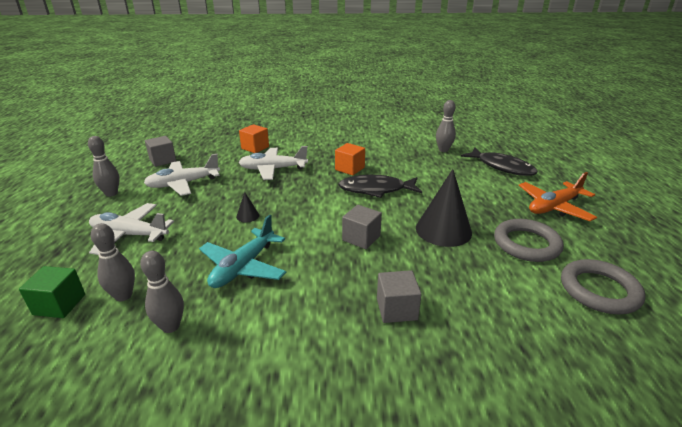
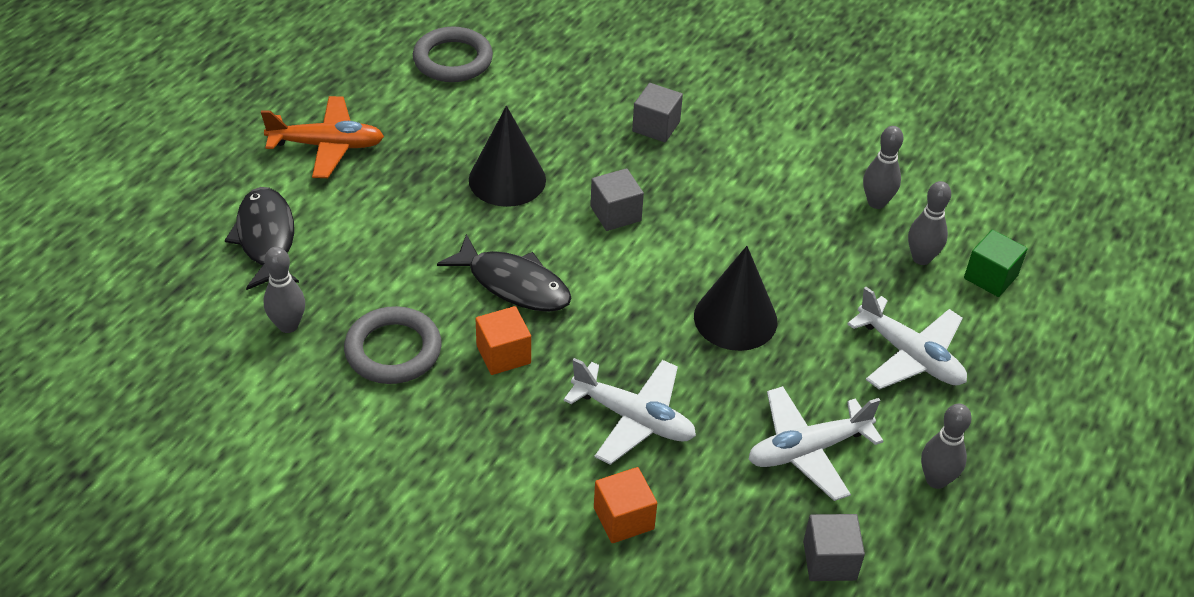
camera: 150 degrees left, 15 degrees up
white plane [144,154,220,196] -> white plane turned 150 degrees clockwise [748,386,884,501]
turquoise plane [199,214,287,288] -> none
black cone [236,192,259,222] -> black cone [694,246,777,351], size x2.32
grey ring [494,219,564,262] -> grey ring moved to [344,306,442,384]

